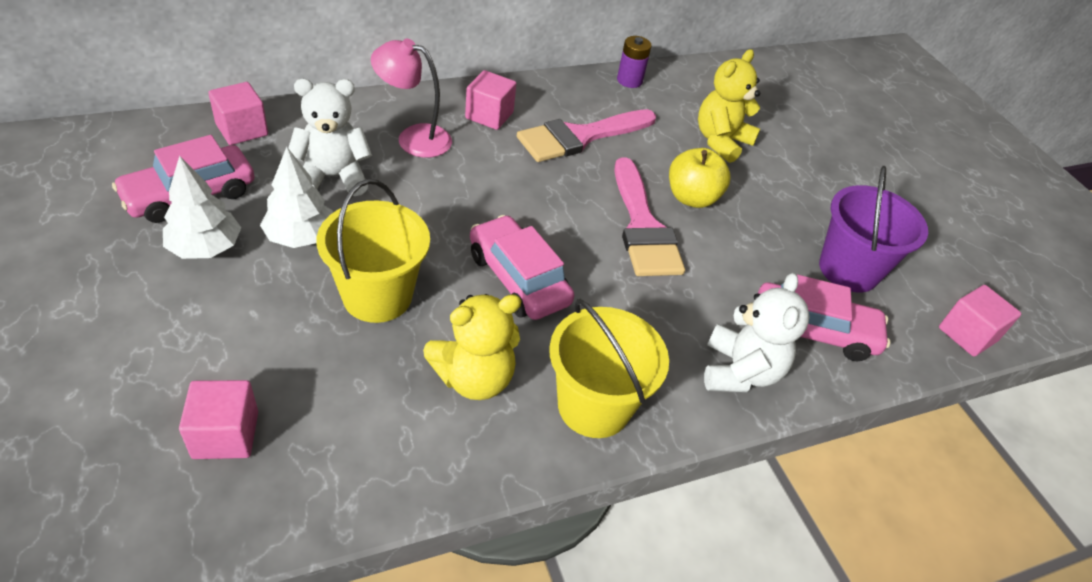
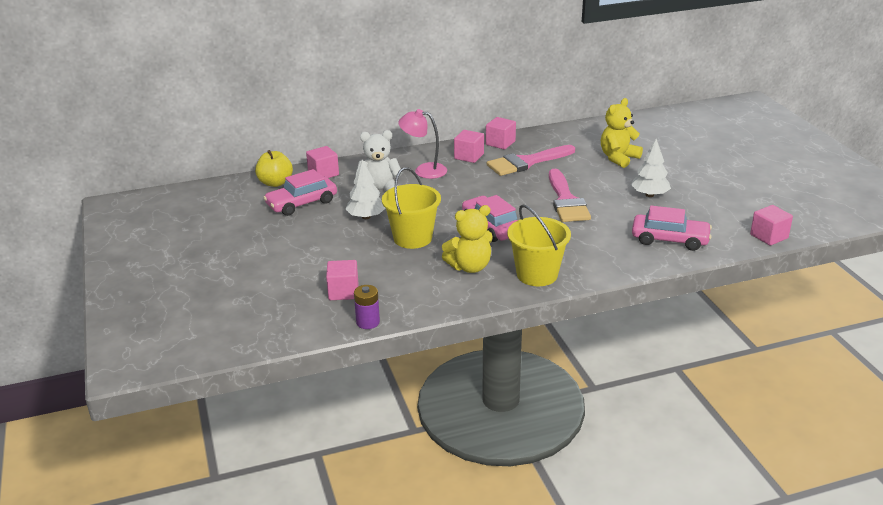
camera: 10 degrees right, 15 degrees down
white tree [163,155,241,259] -> white tree moved to [631,139,671,197]
purple battery [617,36,652,88] -> purple battery moved to [354,285,380,329]
yellow apple [669,148,731,208] -> yellow apple moved to [255,150,293,187]
white teddy bear [704,273,810,392] -> none
purple bucket [819,166,928,292] -> none
none -> pink cube [486,117,516,150]

